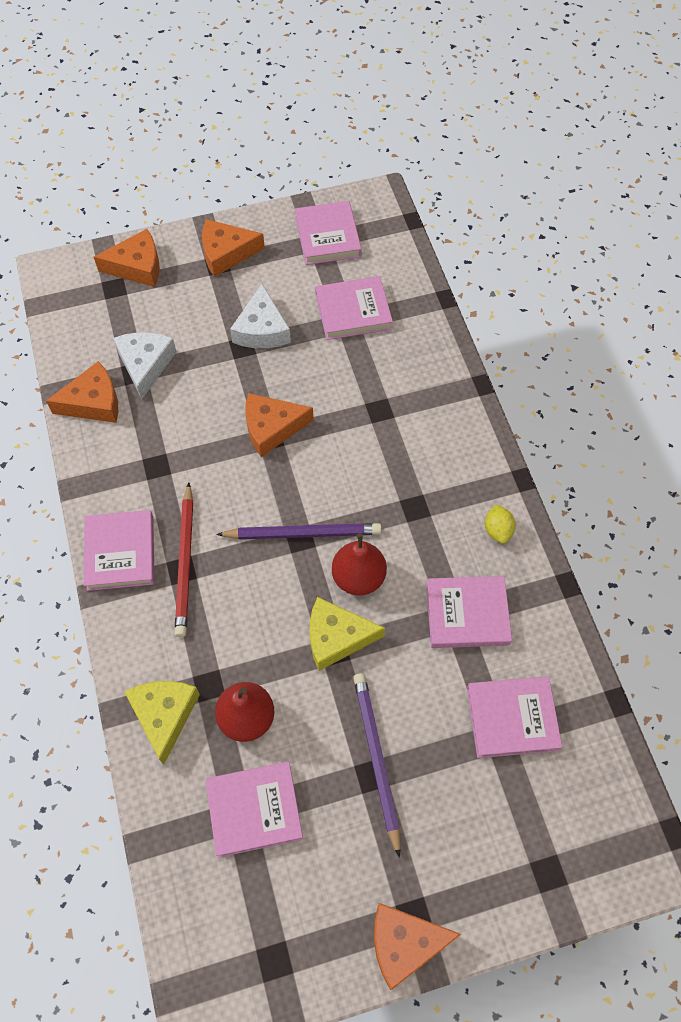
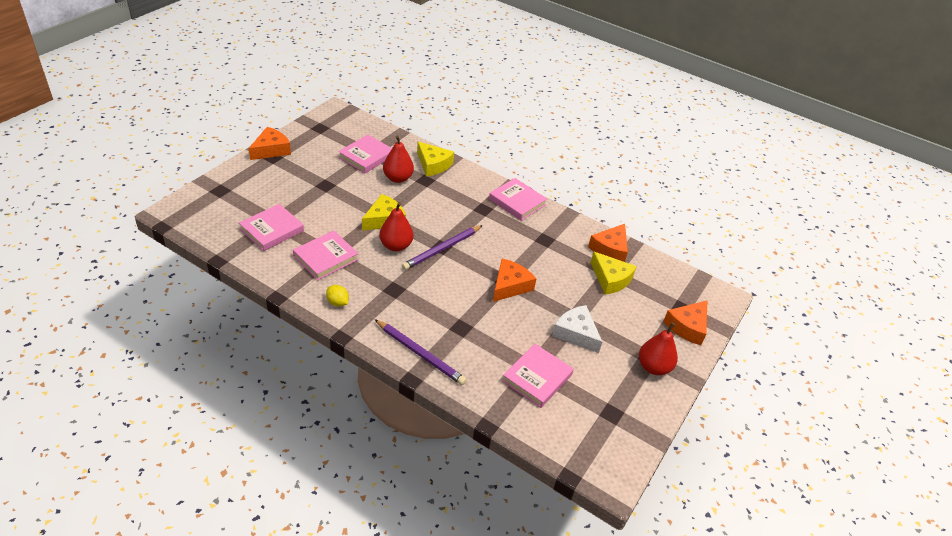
camera: 135 degrees right, 20 degrees down
white cheese [113,332,176,399] -> yellow cheese [591,252,637,295]
red pencil [175,483,193,637] -> none
orange cheese [202,219,265,277] -> red pear [639,322,678,375]
pink book [295,201,362,265] -> none
purple pencil [353,673,400,858] -> purple pencil moved to [374,319,467,385]

